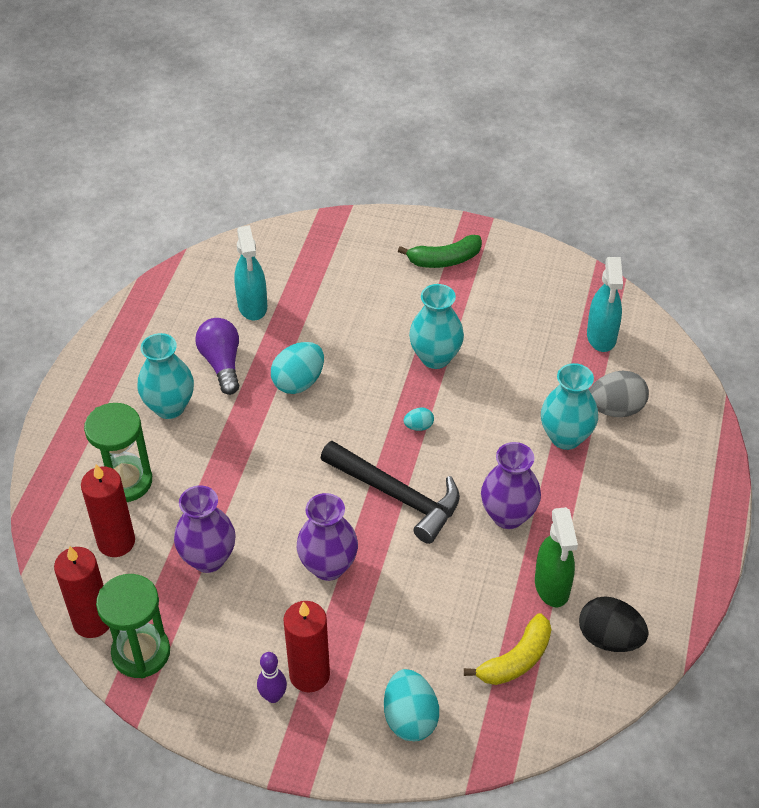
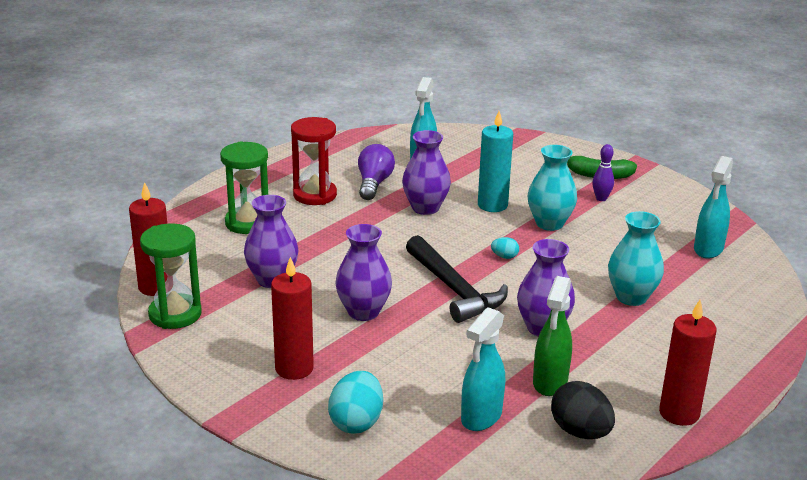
camera: 25 degrees right, 20 degrees down
red candle [81,464,135,557] -> red candle moved to [659,300,717,426]
turquoise vase [137,333,194,419] -> red hourglass [291,117,337,205]
purple bowling pin [257,652,287,703] -> purple bowling pin moved to [592,144,614,201]
turquoise egg [271,342,324,394] -> purple vase [402,130,451,215]
yellow banana [464,613,551,685] -> turquoise spray bottle [461,307,505,431]
grey egg [589,371,649,417] -> none
none -> turquoise candle [478,111,513,212]

